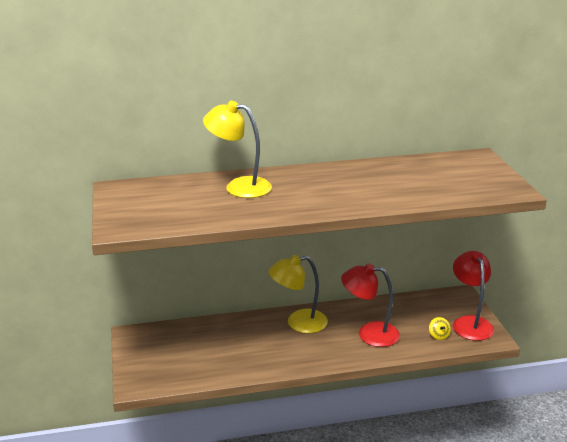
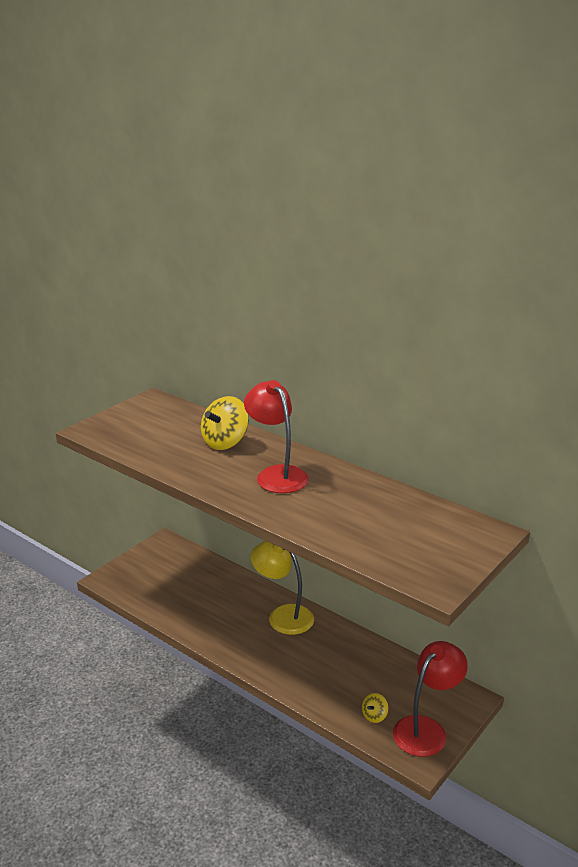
camera: 50 degrees right, 0 degrees up
yellow lamp [203,101,272,198] -> yellow spinning top [201,396,249,450]
red lamp [341,264,400,347] -> red lamp moved to [244,380,309,493]

